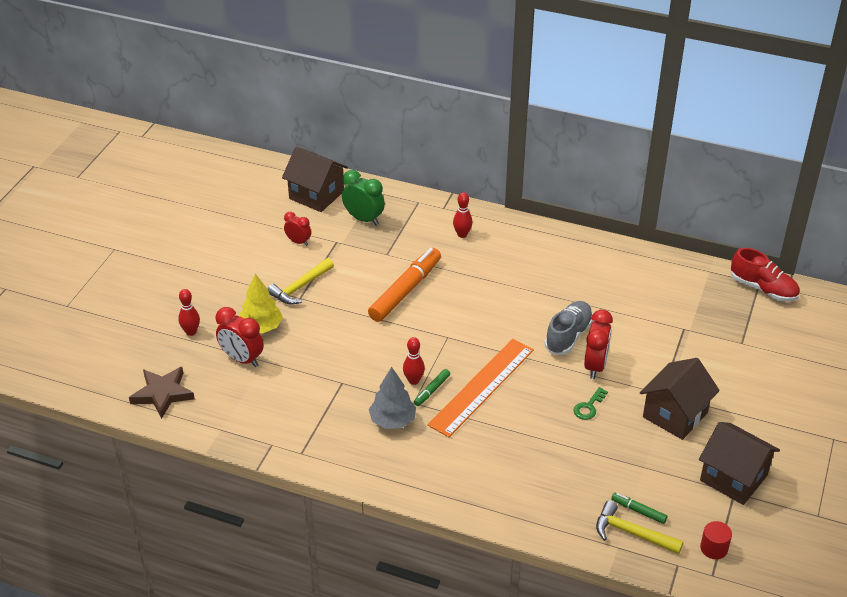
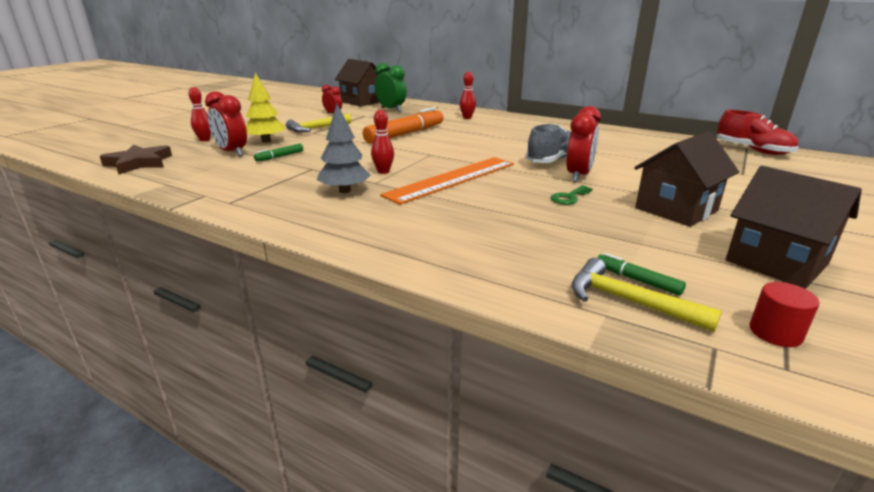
camera: 10 degrees right, 15 degrees down
green marker [414,369,450,406] -> green marker moved to [254,144,303,162]

